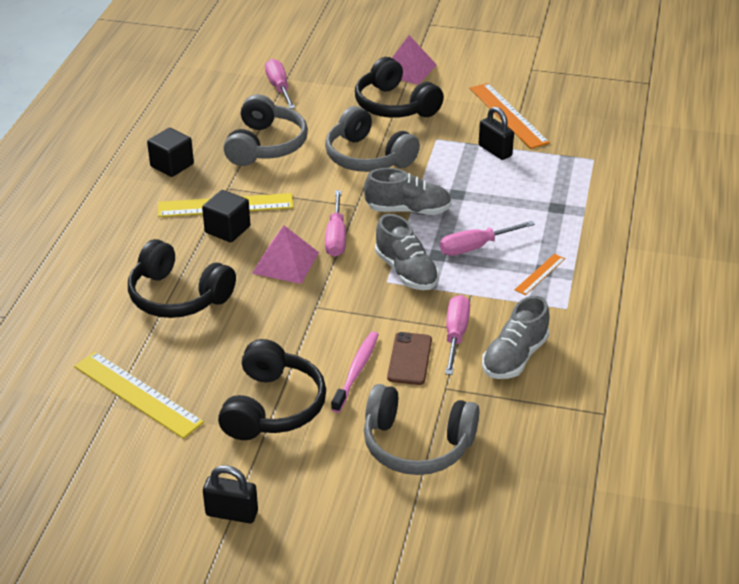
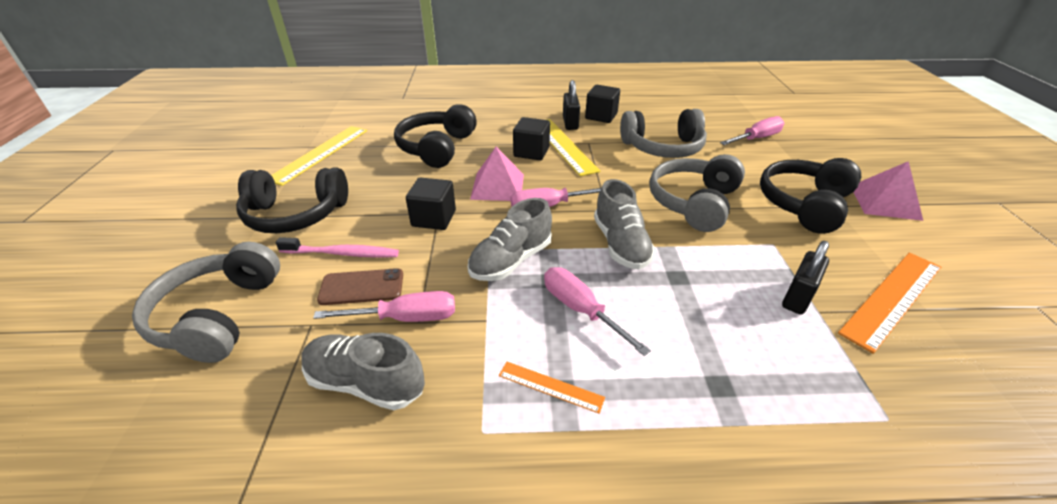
camera: 75 degrees right, 0 degrees up
black padlock [203,465,258,523] -> black padlock moved to [563,80,580,130]
none -> black cube [406,177,456,230]

